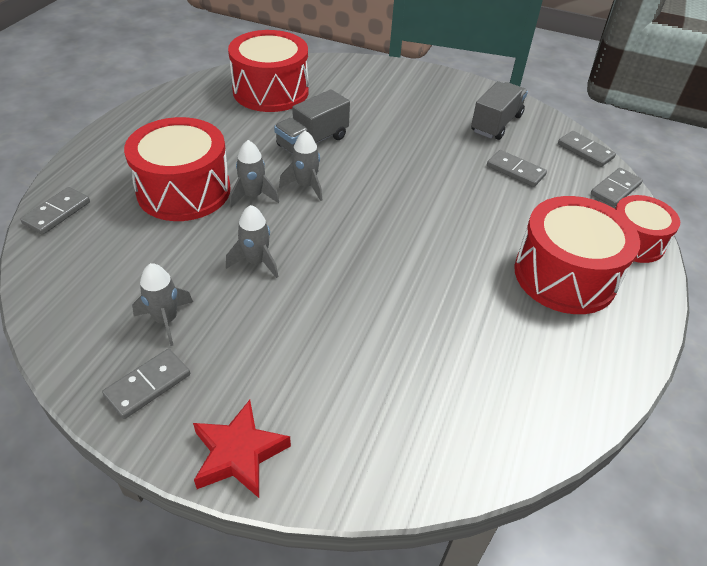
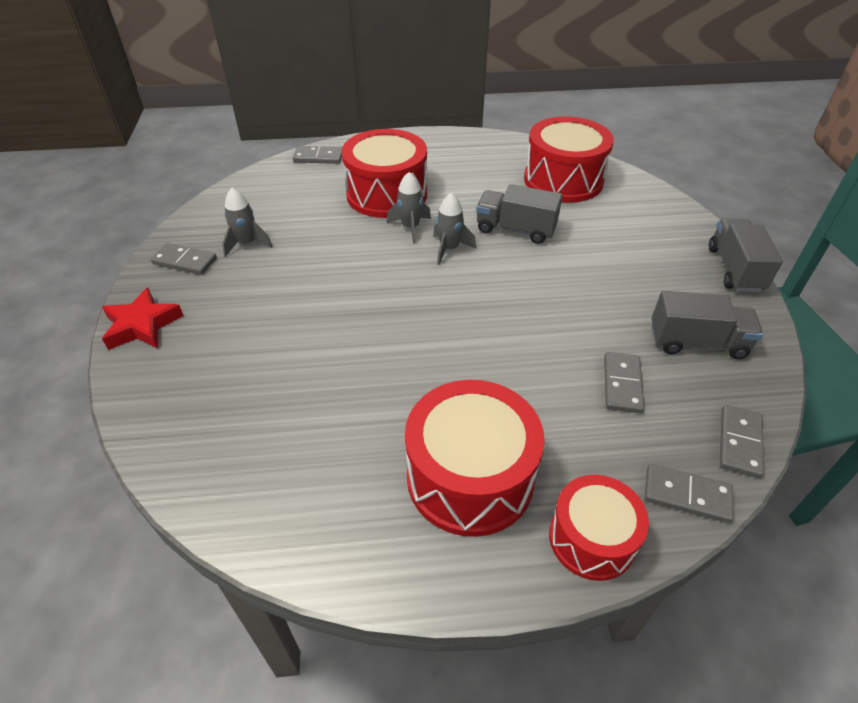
camera: 65 degrees right, 0 degrees up
grey rocket [226,205,278,278] -> none
none -> grey truck [709,219,783,292]

